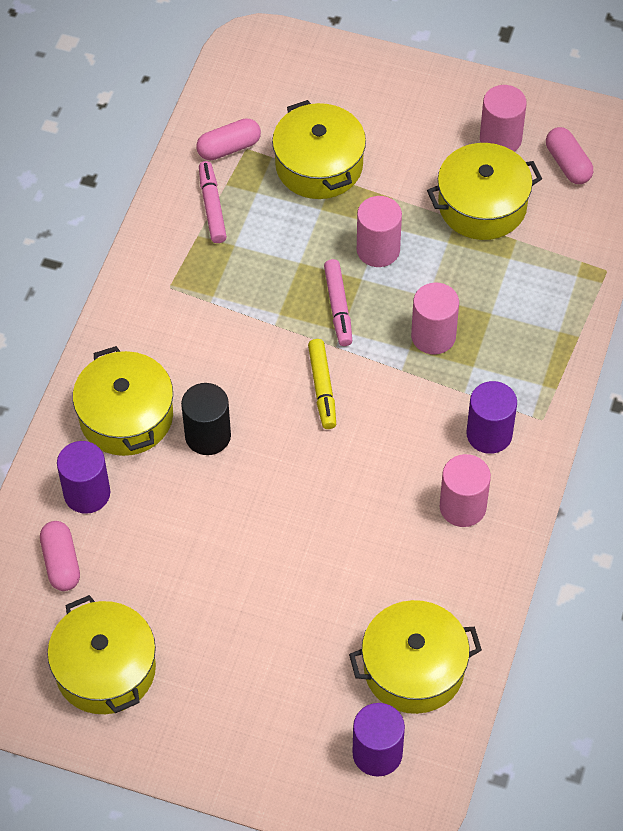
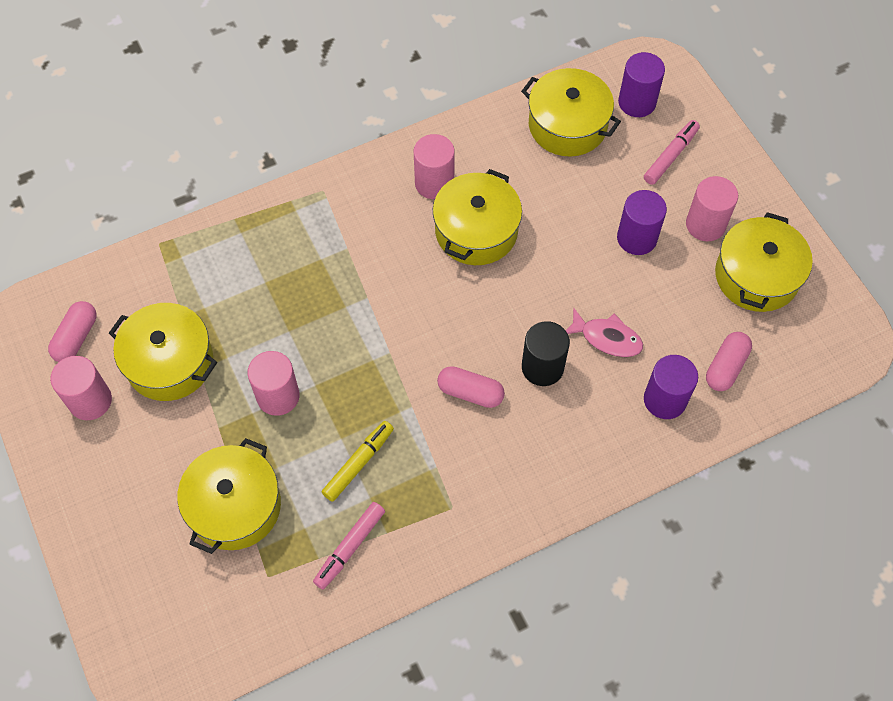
camera: 135 degrees left, 5 degrees up
yellow pot [73,346,173,456] -> yellow pot moved to [433,169,522,265]
pink capsule [196,118,261,160] -> pink capsule moved to [437,366,505,408]
yellow marker [308,339,336,429] -> yellow marker moved to [322,421,394,502]
pink marker [324,259,352,346] -> pink marker moved to [644,120,700,185]
pink cylinder [411,283,459,354] -> pink cylinder moved to [686,176,738,241]
purple cylinder [466,381,517,454] -> purple cylinder moved to [617,190,667,255]
none -> pink fish [566,308,643,357]

